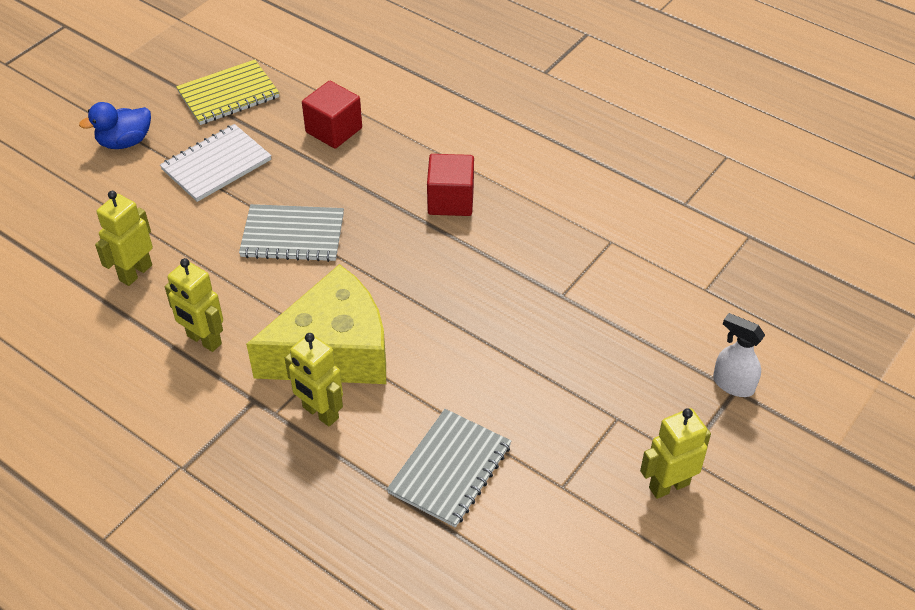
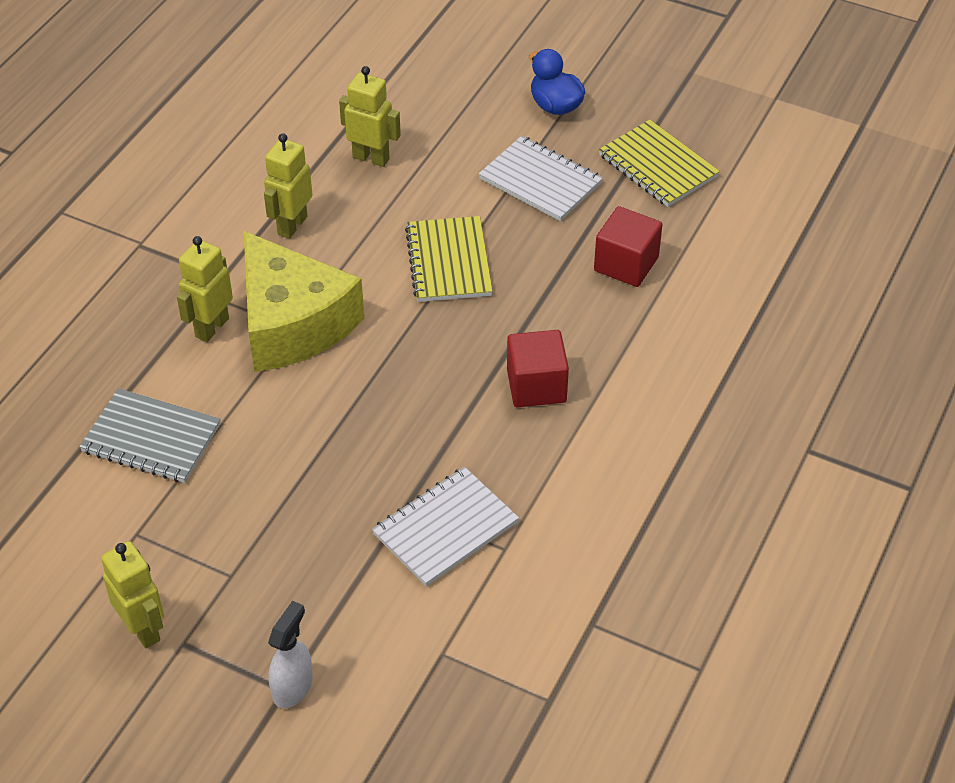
camera: 80 degrees right, 0 degrees up
grey notebook [239,204,344,262] -> yellow notebook [405,216,493,302]
none -> white notebook [372,467,519,586]

